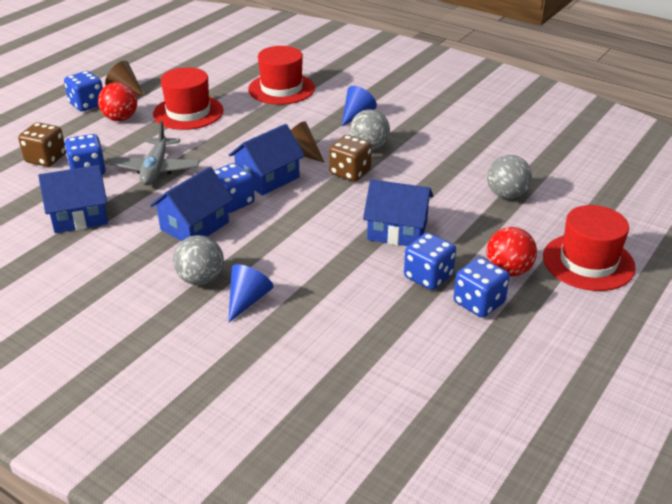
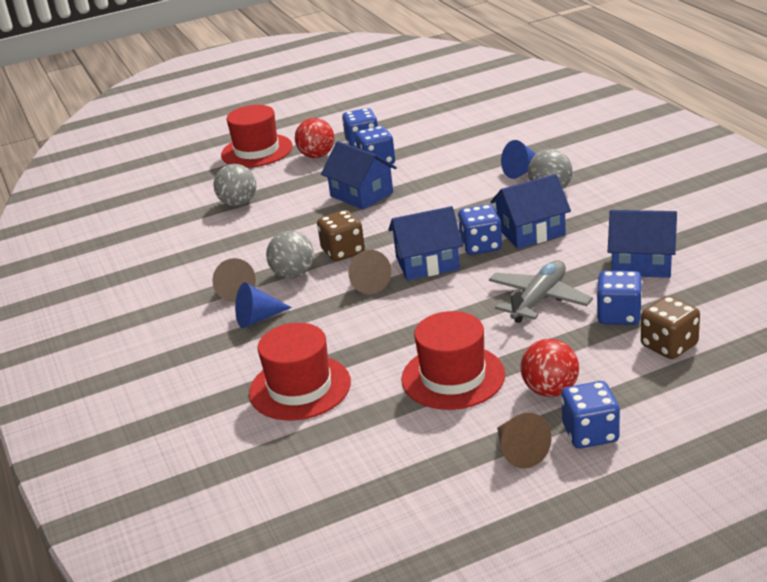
camera: 145 degrees left, 5 degrees down
none -> brown cone [212,258,256,302]

